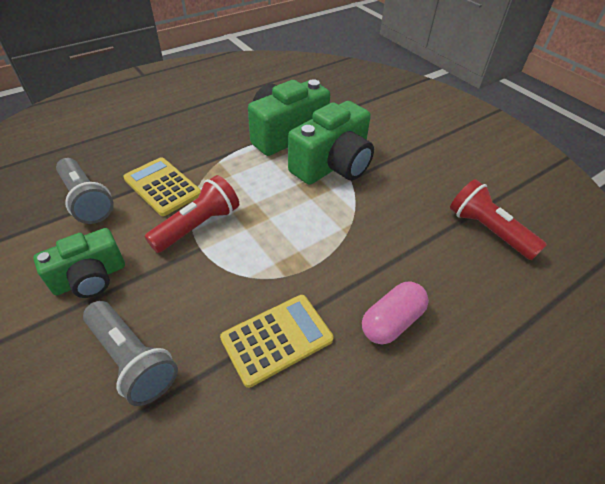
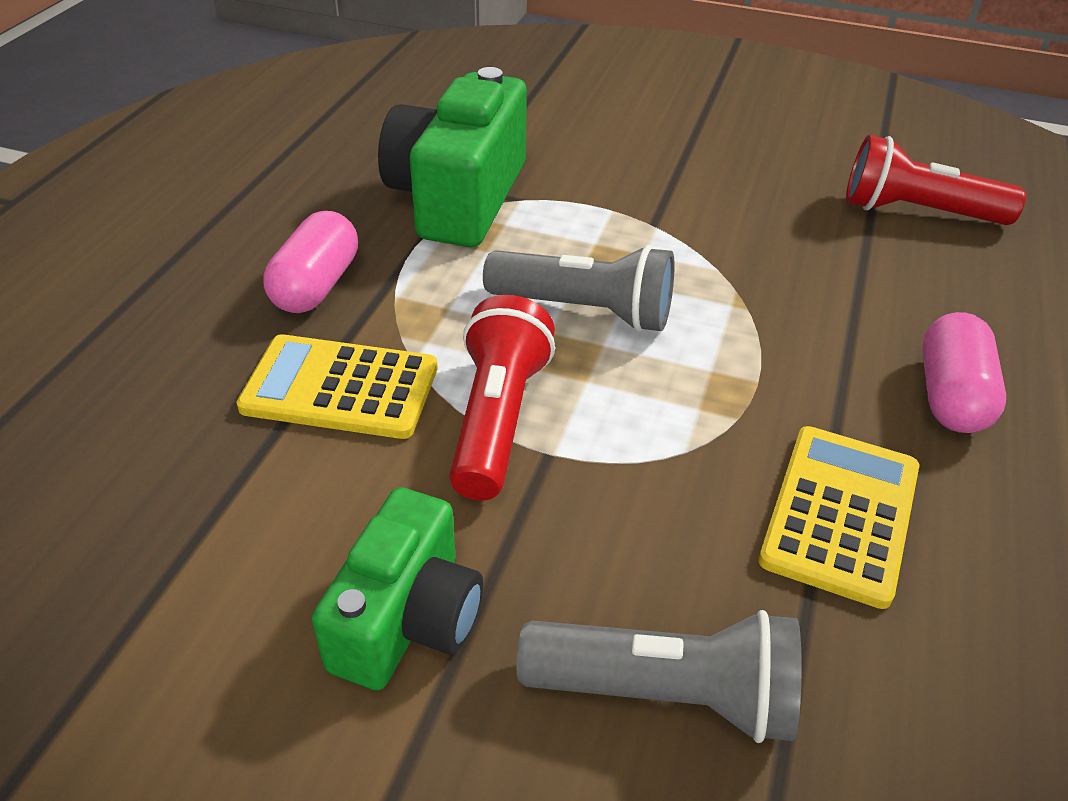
camera: 35 degrees left, 5 degrees down
grey flashlight [56,158,114,224] -> grey flashlight moved to [483,245,675,332]
green camera [288,101,374,185] -> none
none -> pink capsule [264,211,358,313]

